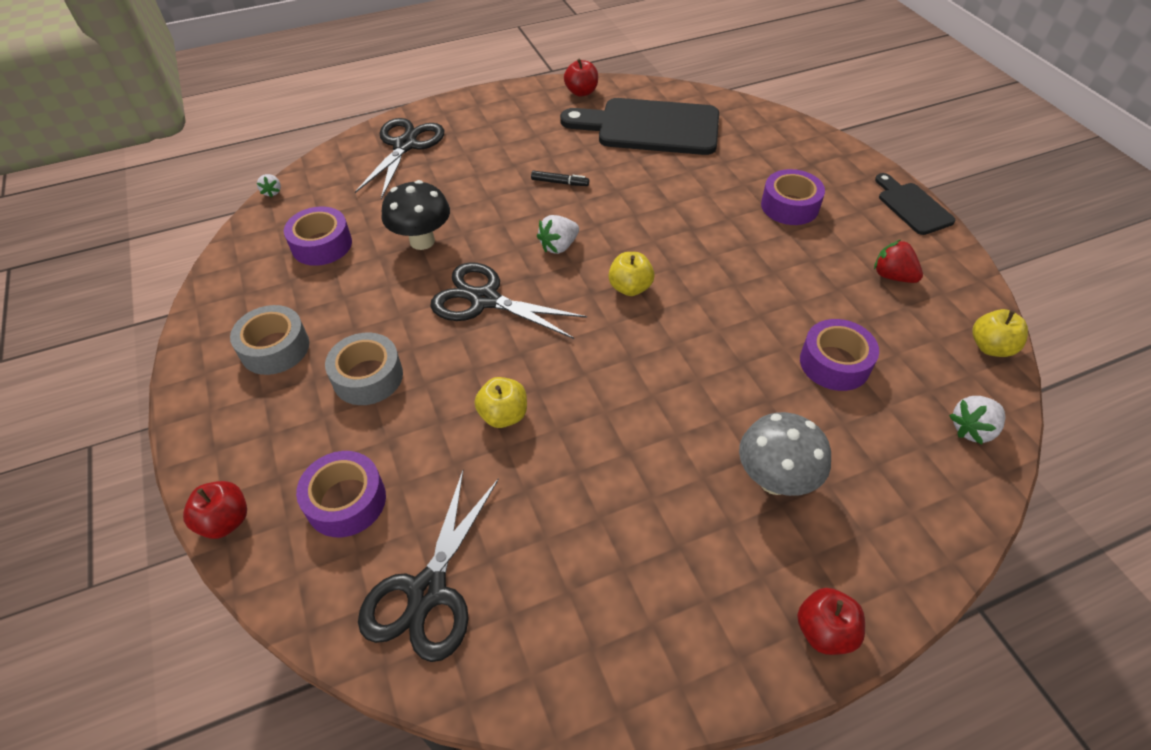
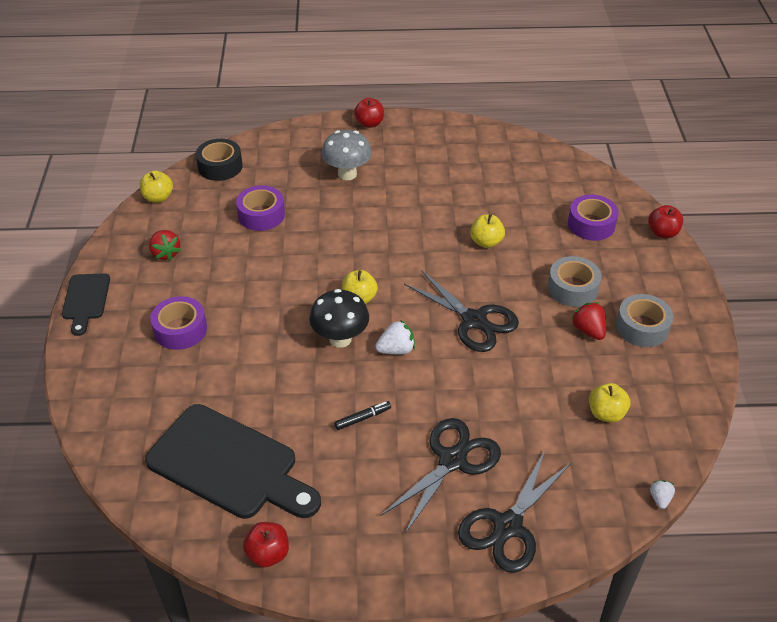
camera: 160 degrees left, 5 degrees down
purple tape [284,206,352,266] -> yellow apple [589,383,630,423]
black scissors [358,470,499,662] -> black scissors moved to [380,418,501,534]
black mushroom [381,180,450,250] -> black mushroom moved to [309,289,369,348]
black marker [531,171,589,186] -> black marker turned 120 degrees clockwise [334,401,391,430]
white strawberry [949,396,1005,444] -> black tape [196,139,243,181]
none -> red strawberry [571,302,606,340]

